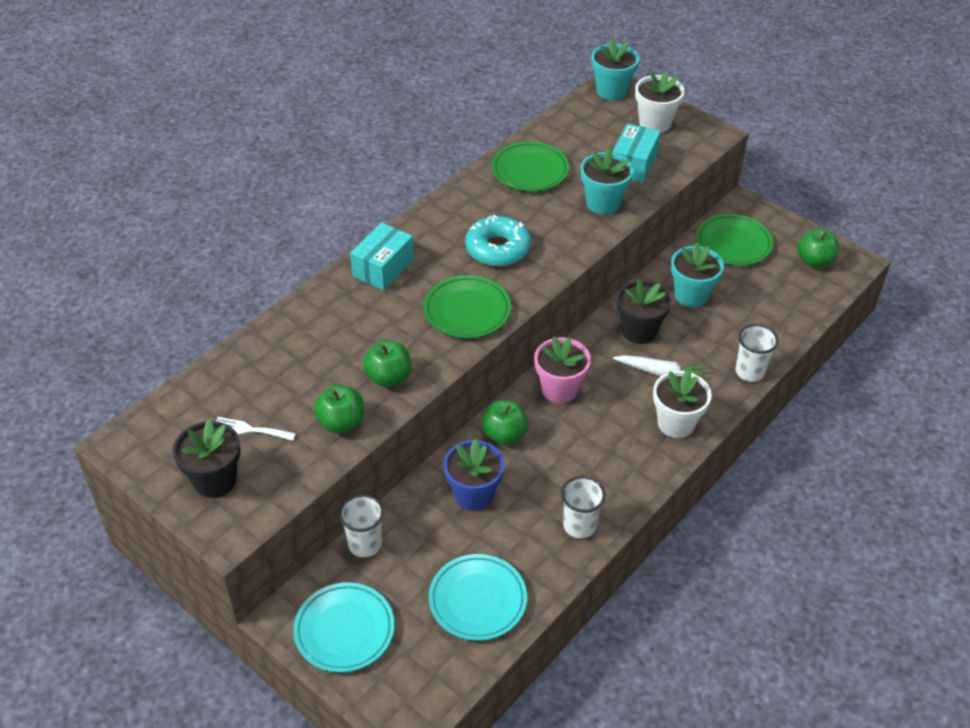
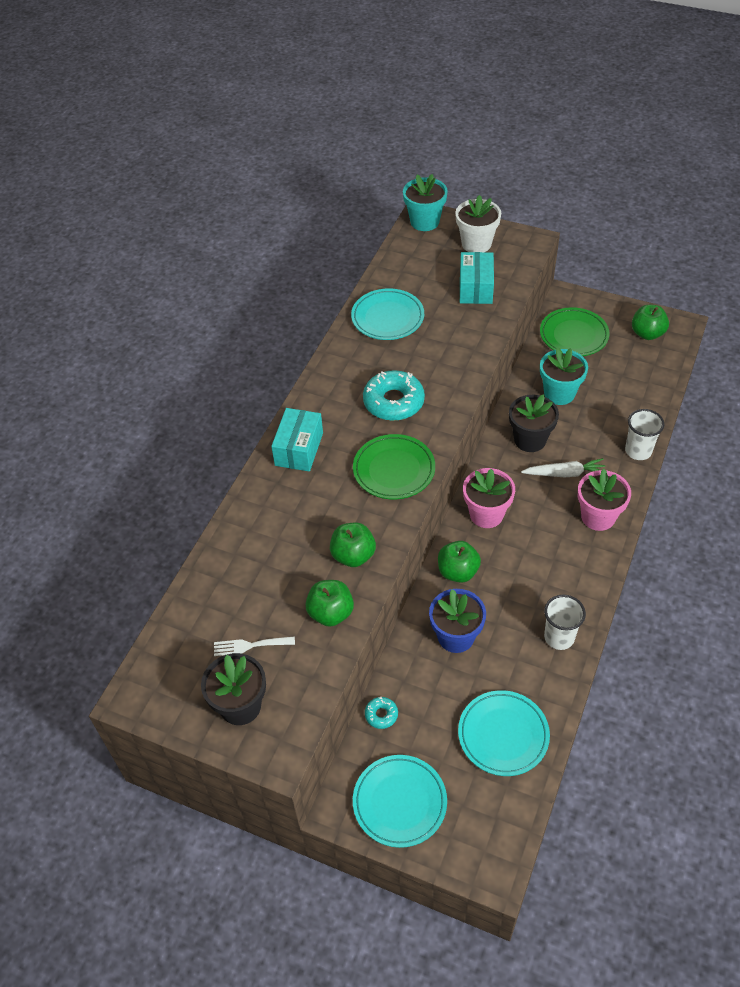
camera: 15 degrees left, 5 degrees up
white cup [339,494,384,557] -> turquoise donut [365,697,398,729]
green plate [492,141,569,191] -> turquoise plate [351,288,424,340]
turquoise flower pot [581,148,634,215] -> none
white flower pot [653,369,712,438] -> pink flower pot [578,469,631,531]

